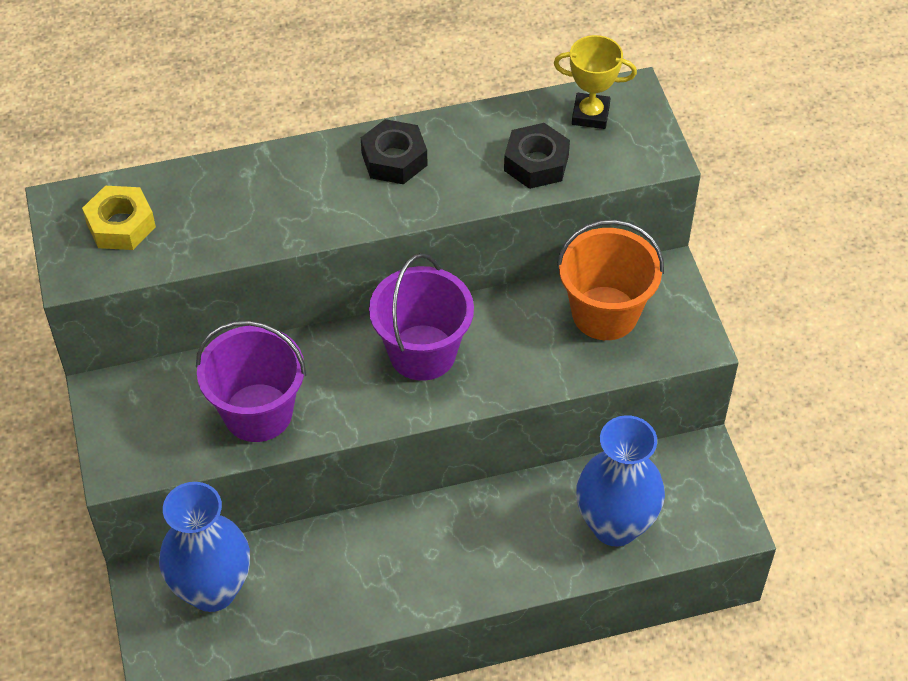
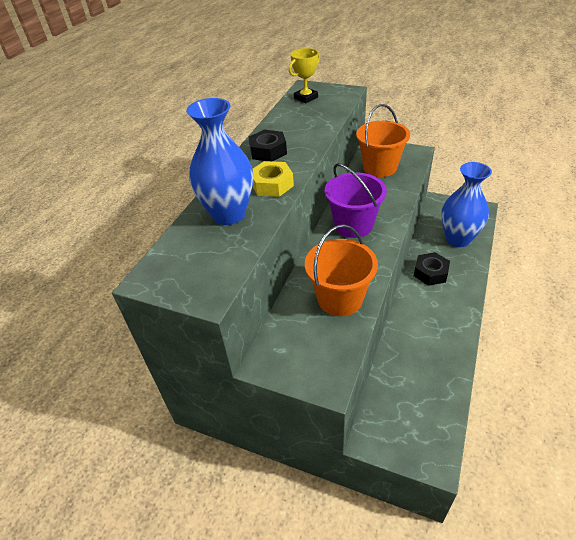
camera: 50 degrees left, 10 degrees down
yellow nut [82,186,156,250] -> yellow nut moved to [253,161,294,197]
blue vase [159,482,250,612] -> blue vase moved to [186,98,253,225]
purple bucket [196,321,306,442] -> orange bucket [305,224,378,316]
black nut [504,123,570,189] -> black nut moved to [414,252,450,286]

